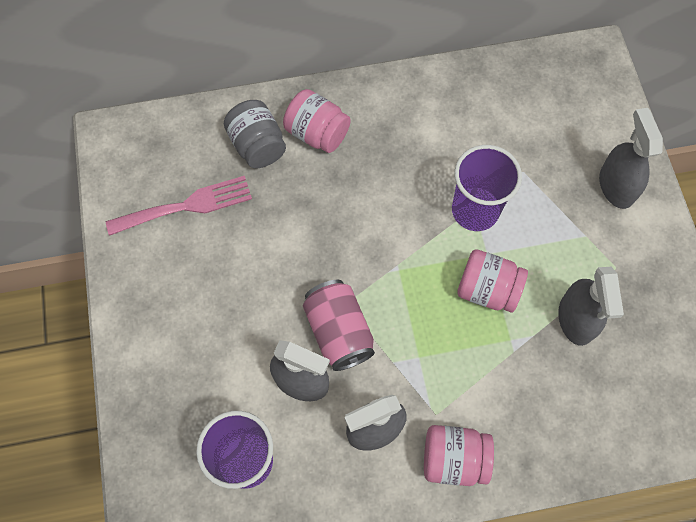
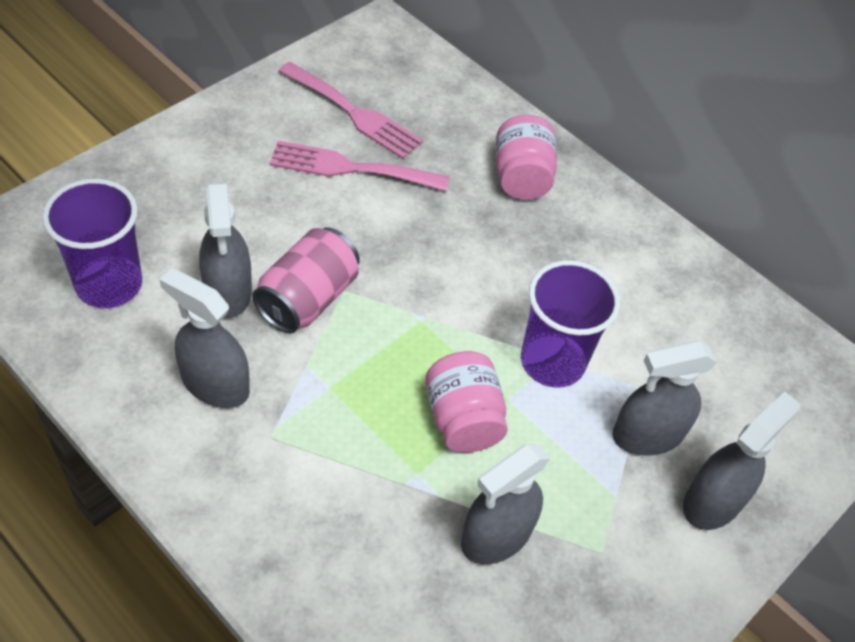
camera: 50 degrees right, 15 degrees down
grey jar [224,100,286,168] -> none
pink jar [424,425,494,486] -> none
none -> pink fork [269,141,449,191]
none -> grey spray bottle [612,341,717,456]

